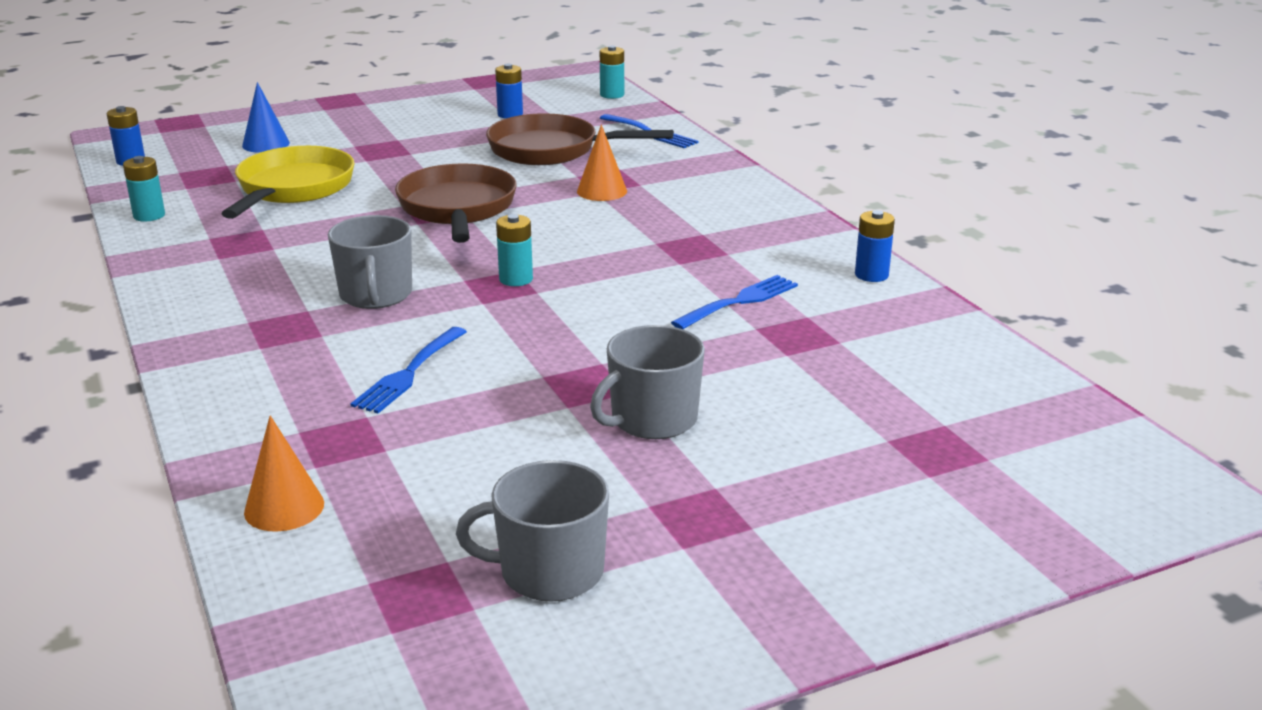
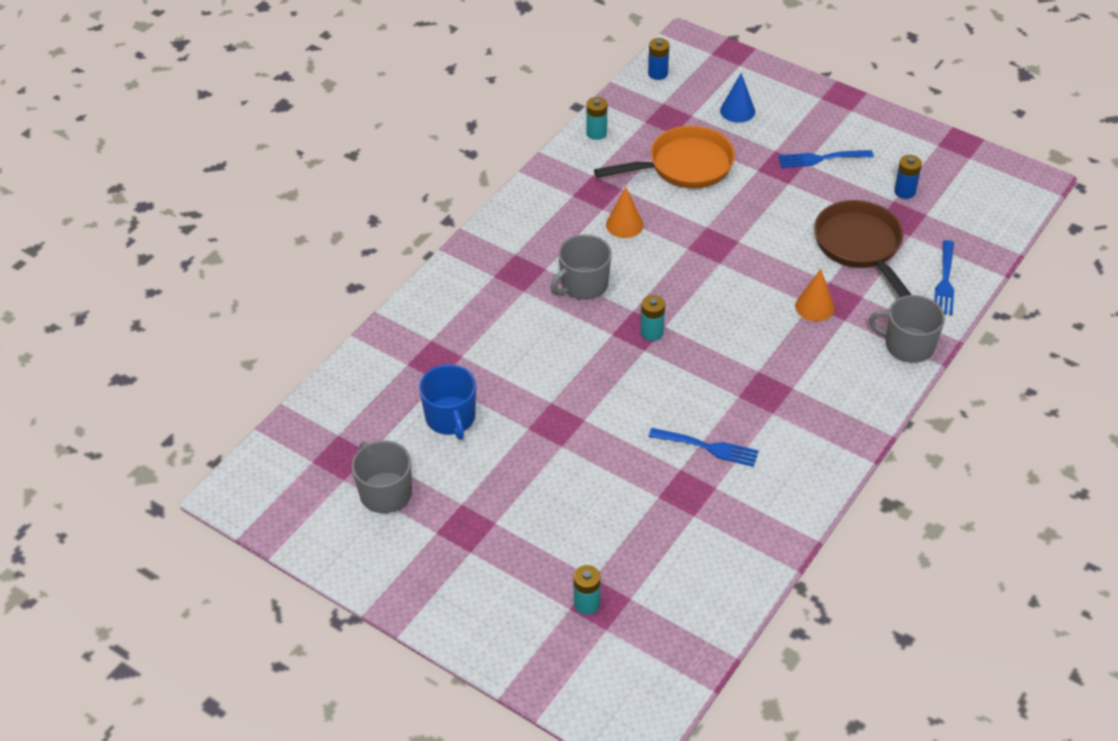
camera: 60 degrees right, 20 degrees up
yellow pan [221,146,355,219] -> orange pan [594,126,735,188]
orange cone [244,415,324,531] -> orange cone moved to [606,187,643,238]
blue fork [350,327,467,413] -> blue fork moved to [778,150,874,168]
brown pan [395,163,517,243] -> none
grey mug [590,325,705,439] -> grey mug moved to [869,295,945,363]
turquoise battery [600,46,624,99] -> turquoise battery moved to [574,565,601,615]
blue battery [855,210,895,282] -> none
none -> blue mug [419,365,476,439]

